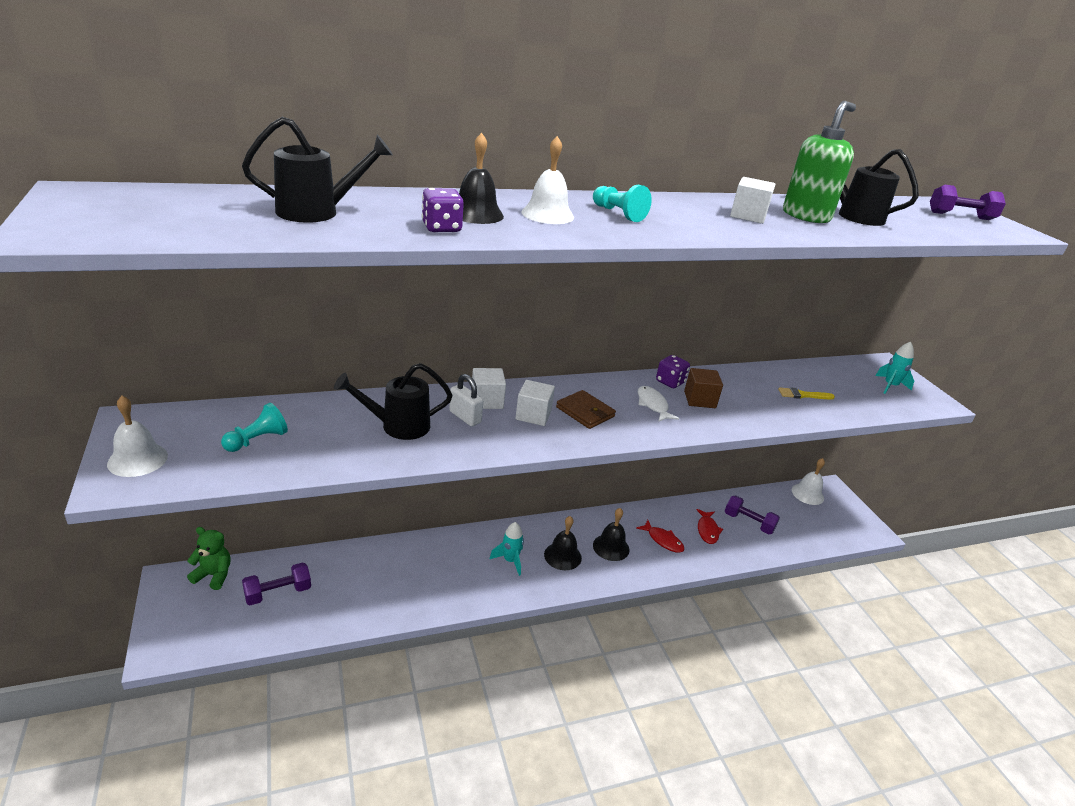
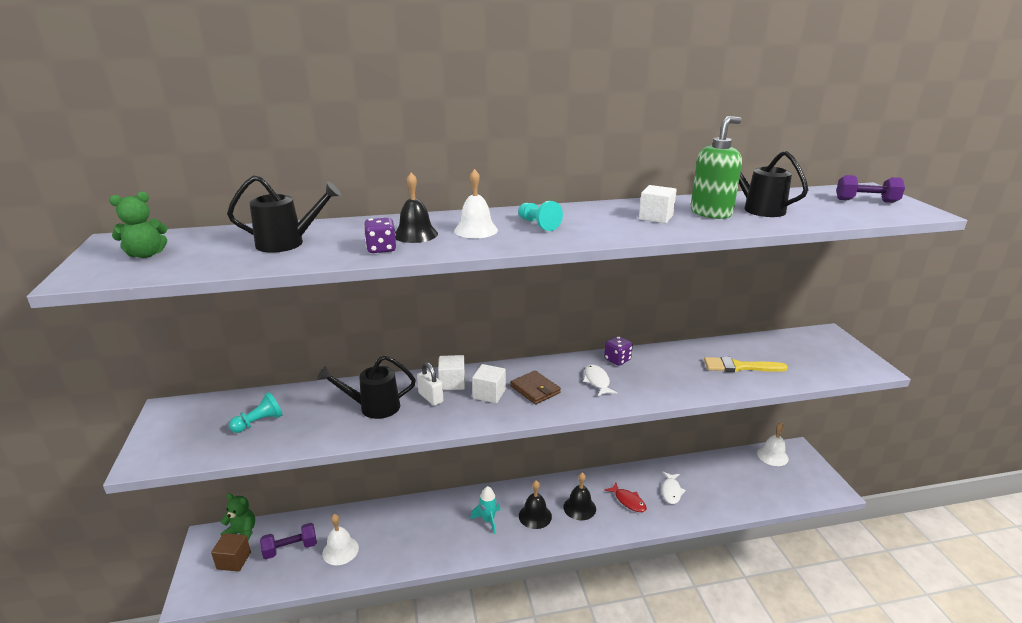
camera: 10 degrees right, 5 degrees down
white bell [107,396,168,477] -> white bell moved to [322,514,359,565]
brown cube [684,368,723,408] -> brown cube moved to [211,533,251,572]
red fish [696,509,723,544] -> white fish [662,472,686,504]
purple dumbbell [725,495,780,534] -> none
yellow brush [778,387,835,400] -> yellow brush [704,357,788,372], size x1.58
turquoise rocket [875,342,914,394] -> none
none -> green teddy bear [109,192,168,258]

